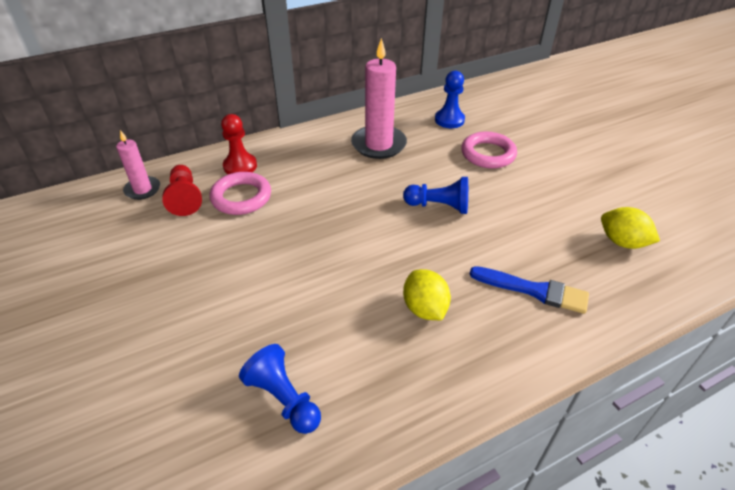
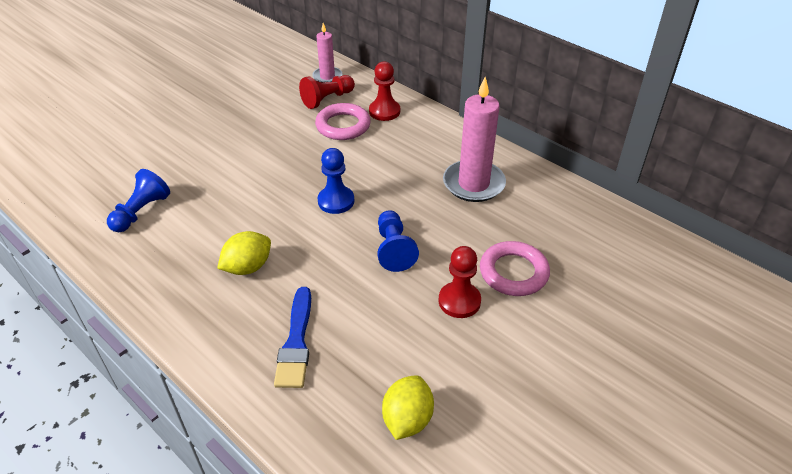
camera: 70 degrees right, 0 degrees up
blue pawn [435,71,465,128] -> blue pawn moved to [318,148,354,214]
none -> red pawn [439,246,481,318]

